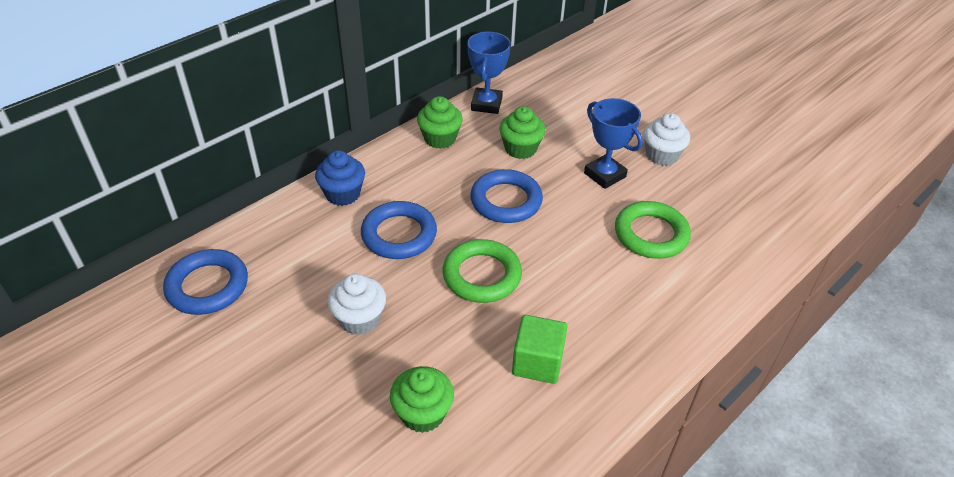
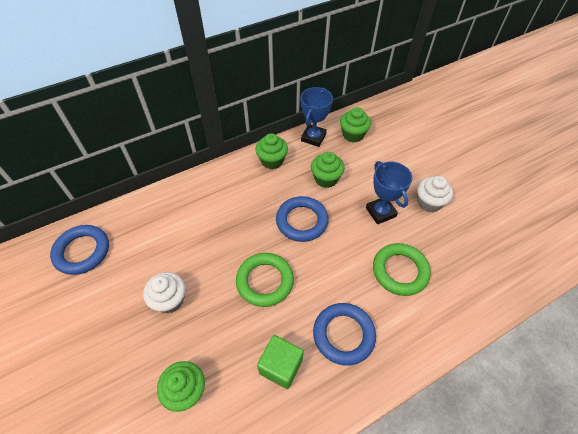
camera: 15 degrees right, 10 degrees up
blue cupcake [315,150,365,206] -> none
blue ring [361,201,437,259] -> blue ring moved to [313,303,376,366]
none -> green cupcake [340,107,371,142]

